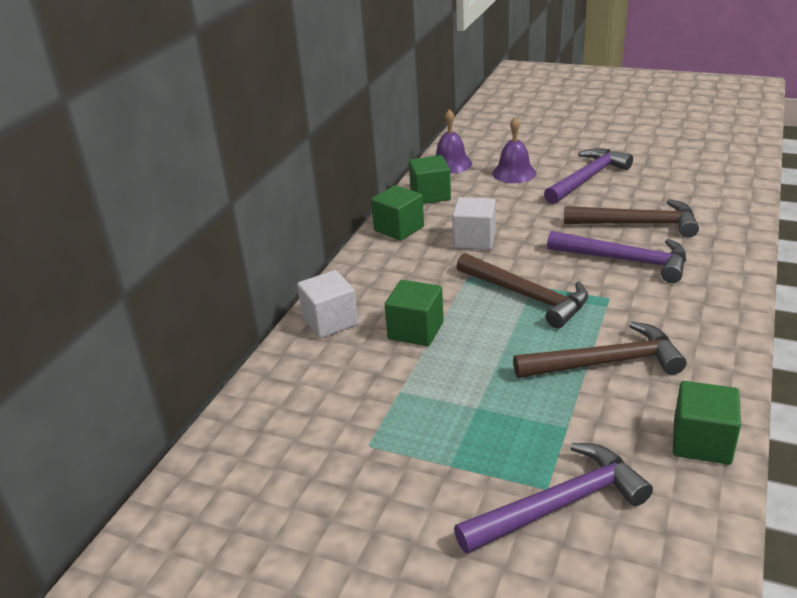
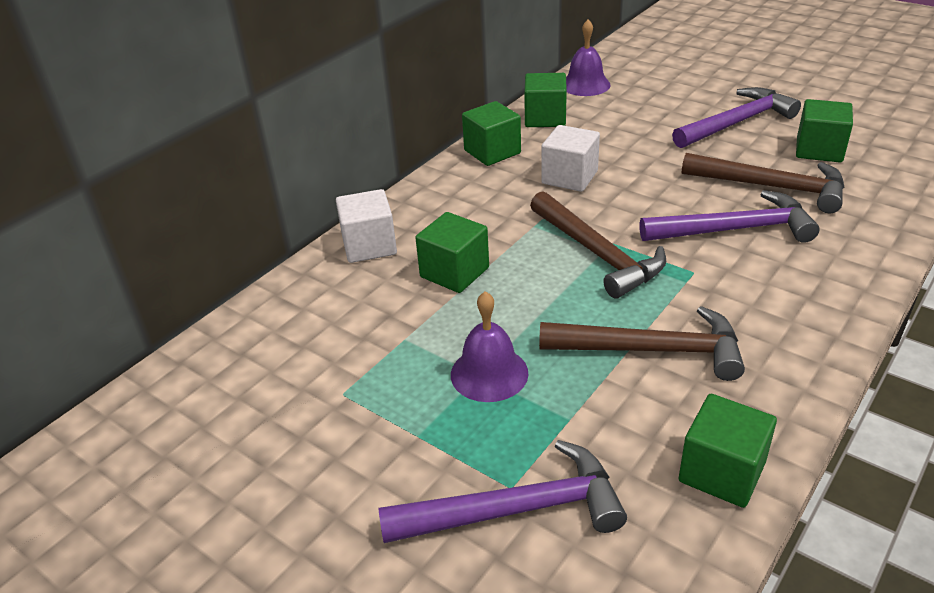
camera: 15 degrees right, 5 degrees up
purple bell [492,117,536,183] -> purple bell moved to [451,291,529,402]
purple hammer [547,231,686,283] -> purple hammer turned 45 degrees counterclockwise [640,190,820,243]
none -> green cube [796,99,853,163]

